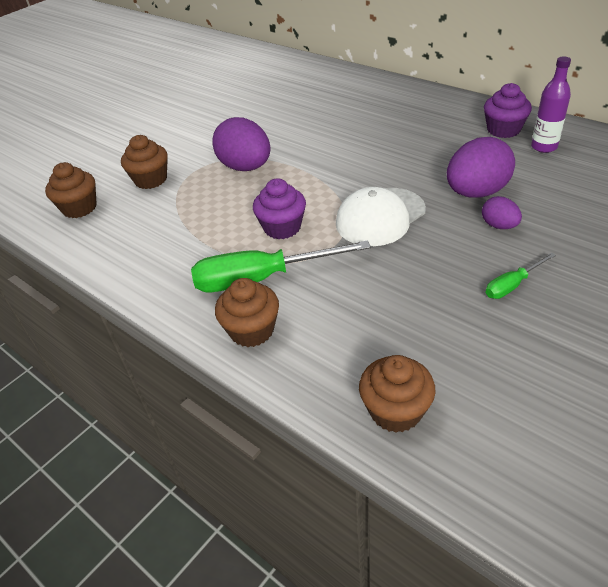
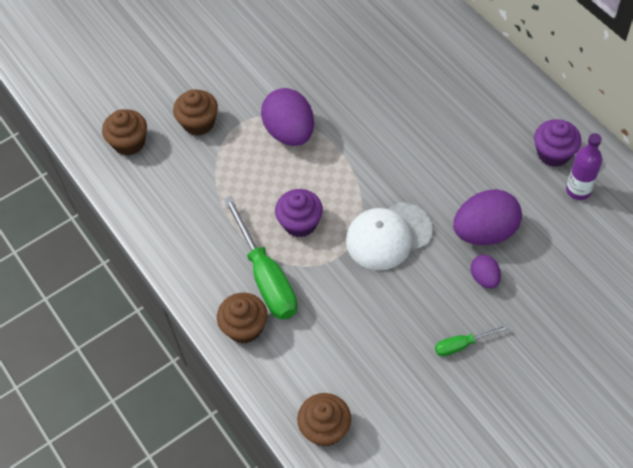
camera: 15 degrees right, 15 degrees up
green screwdriver [191,240,371,292] -> green screwdriver turned 120 degrees counterclockwise [224,196,297,320]

